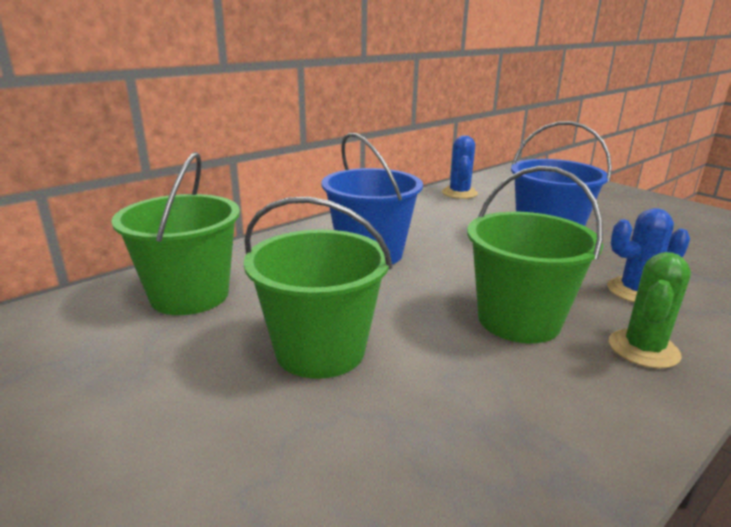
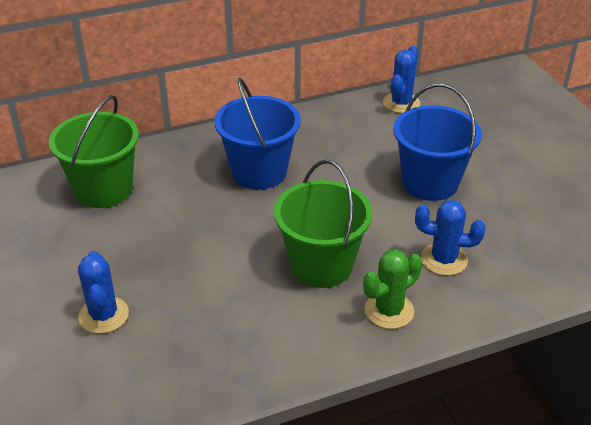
camera: 20 degrees right, 15 degrees up
green bucket [243,197,392,379] -> none
none -> blue cactus [78,251,129,334]

